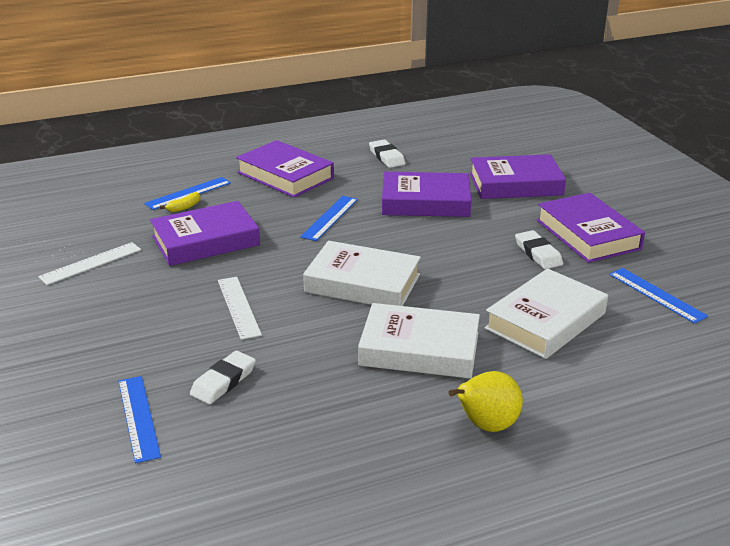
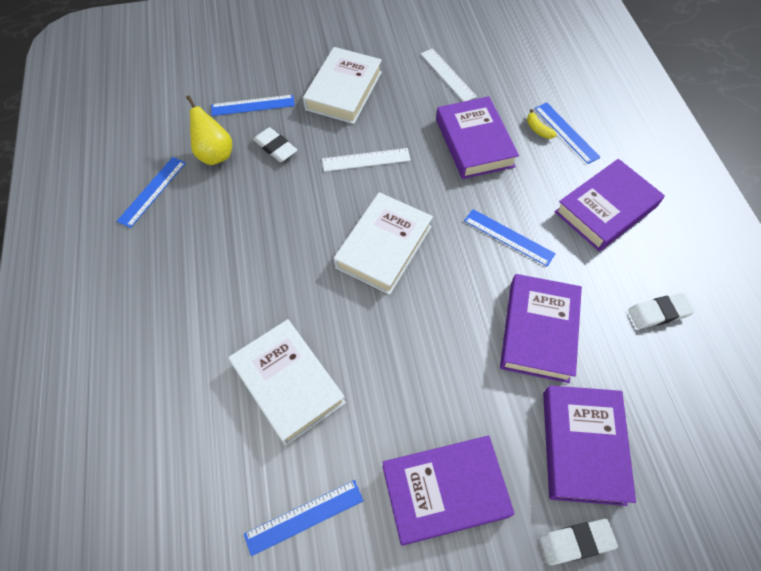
camera: 100 degrees right, 30 degrees up
white book [358,303,480,379] -> white book moved to [303,47,382,124]
yellow pear [448,371,523,432] -> yellow pear moved to [186,95,232,165]
white eraser [515,230,563,269] -> white eraser moved to [540,519,618,565]
none -> blue ruler [117,157,186,228]

